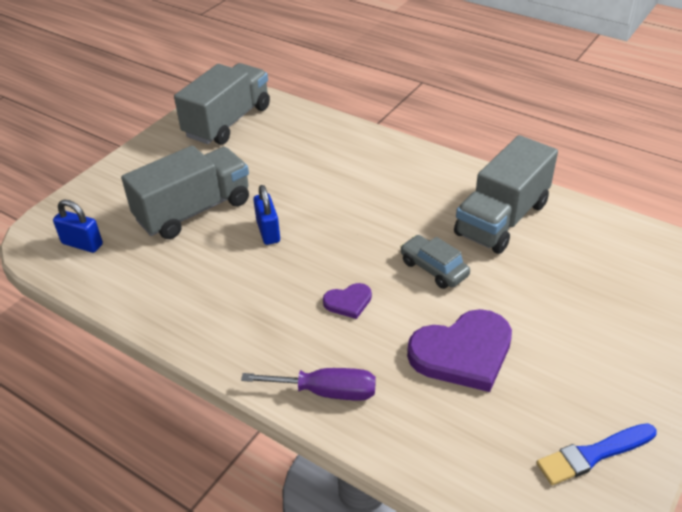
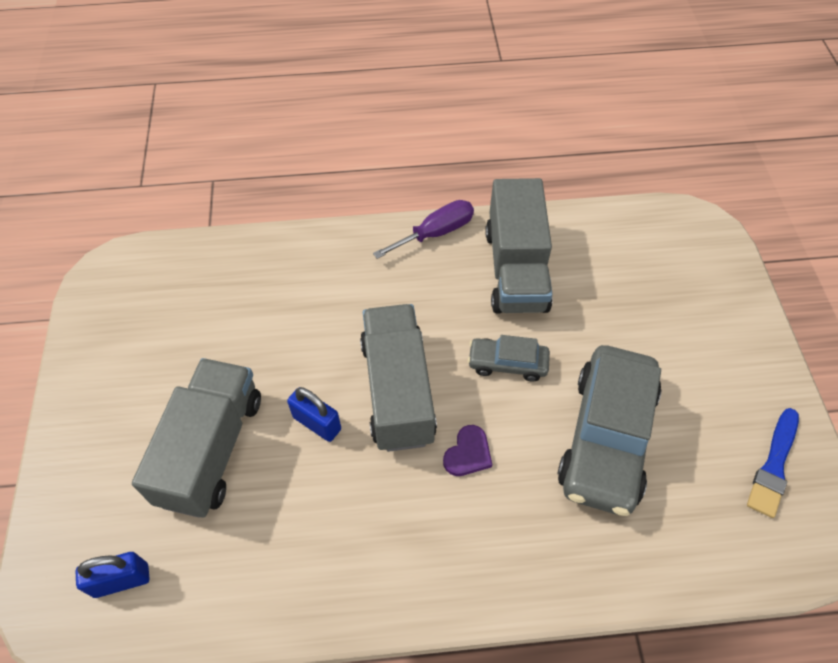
camera: 40 degrees left, 15 degrees up
grey truck [174,63,270,145] -> grey truck moved to [360,304,437,452]
purple screwdriver [241,368,376,401] -> purple screwdriver moved to [373,200,474,259]
purple heart [407,309,512,392] -> grey car [558,345,661,516]

